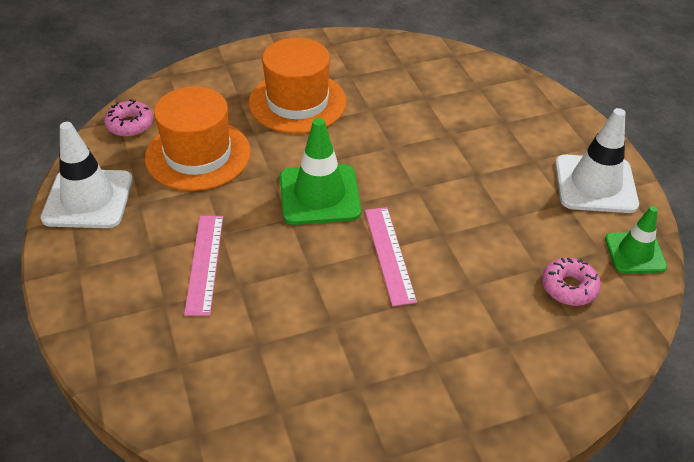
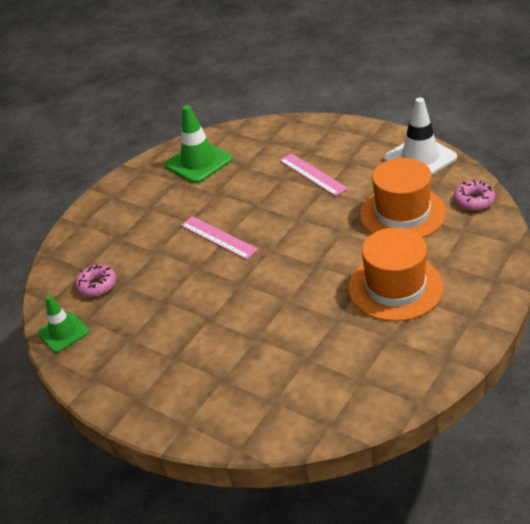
camera: 150 degrees right, 5 degrees down
green traffic cone [280,118,361,225] -> green traffic cone moved to [165,105,233,183]
white traffic cone [555,108,639,213] -> none

